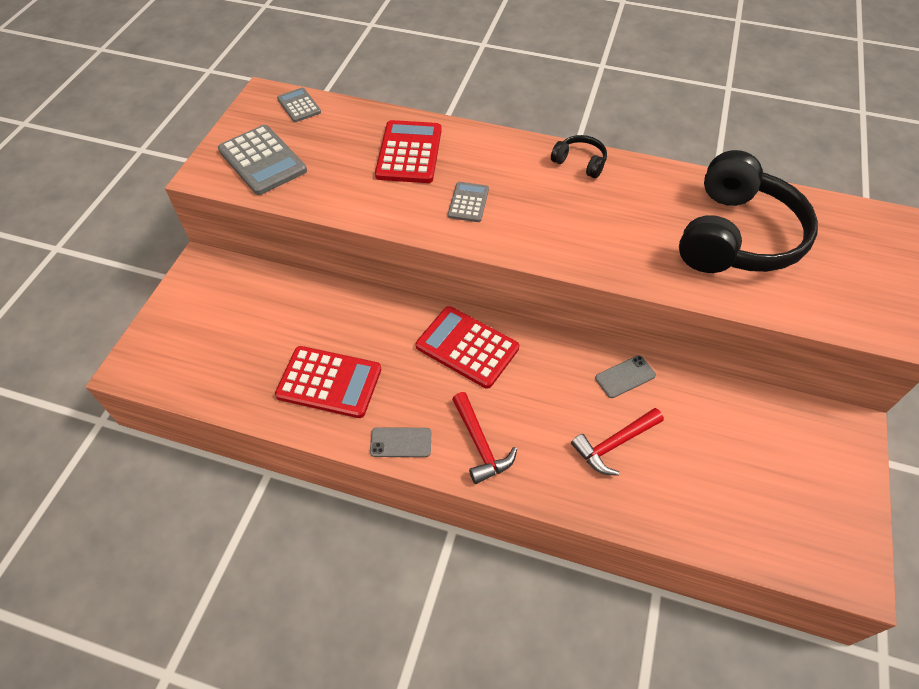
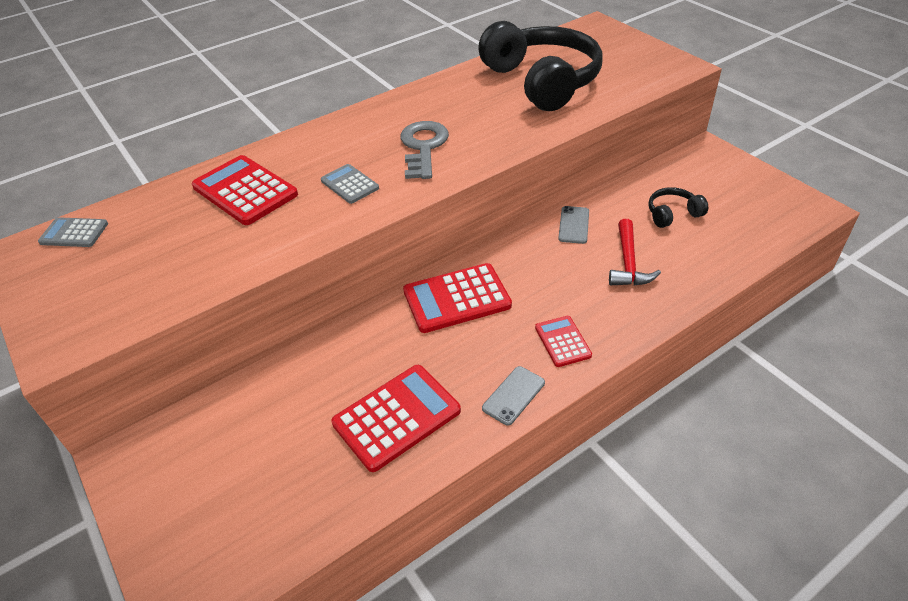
camera: 50 degrees left, 10 degrees down
grey calculator [218,125,307,195] -> none
red hammer [452,392,517,484] -> red calculator [535,316,592,367]
black headphones [551,135,607,178] -> black headphones moved to [648,187,708,228]
none -> grey key [400,121,449,179]

